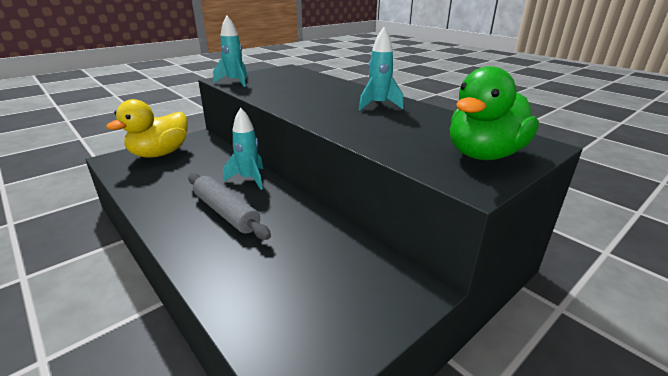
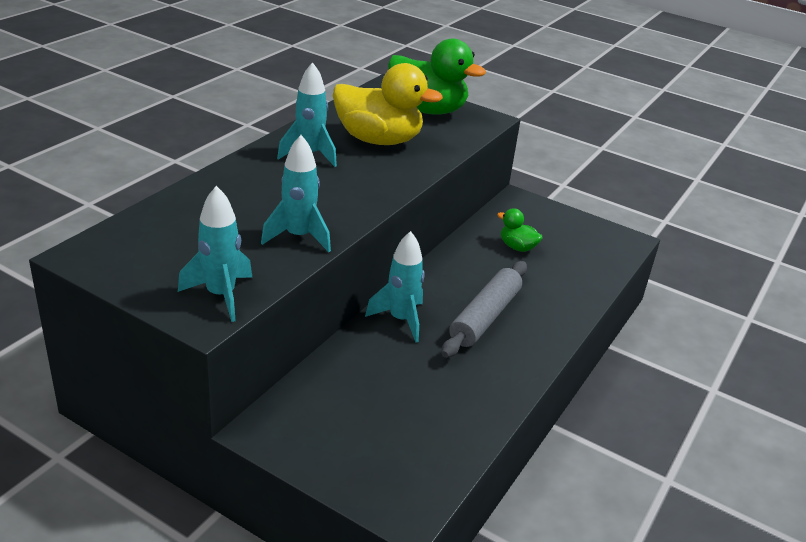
camera: 110 degrees left, 5 degrees up
yellow duck [106,99,188,158] -> yellow duck moved to [333,63,443,145]
none -> turquoise rocket [261,135,331,252]
none -> green duck [497,208,543,252]

